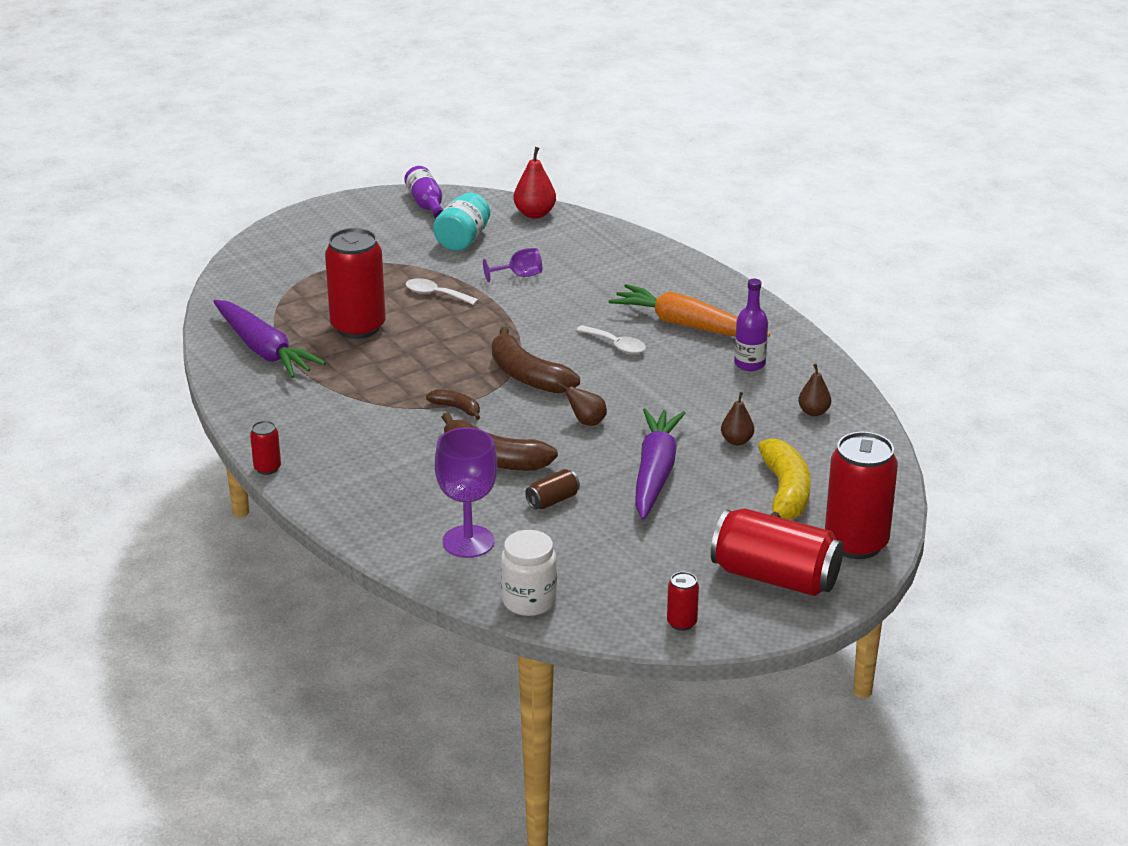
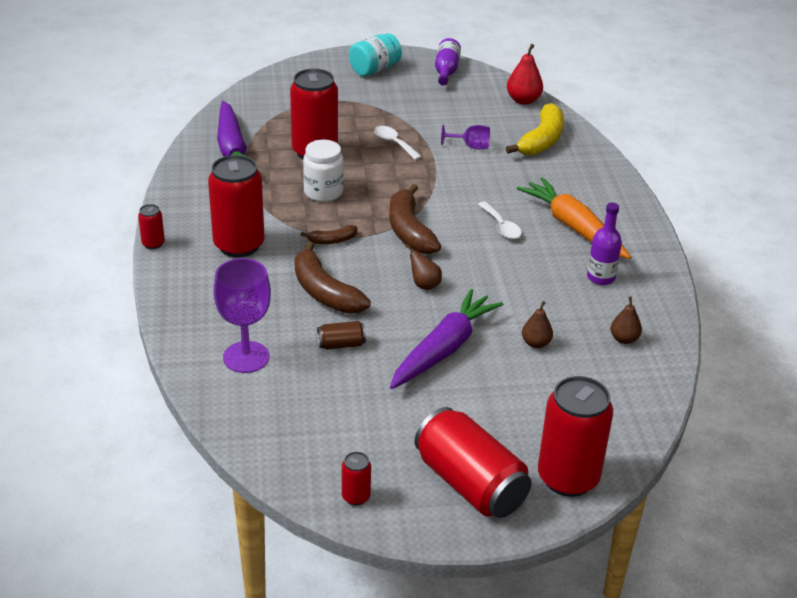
camera: 25 degrees right, 5 degrees up
brown banana [426,389,480,420] -> brown banana turned 105 degrees clockwise [301,225,357,244]
turquoise jar [433,193,490,251] -> turquoise jar moved to [349,33,402,77]
white jar [501,530,557,616] -> white jar moved to [303,140,344,202]
yellow banana [758,438,811,520] -> yellow banana moved to [506,103,564,155]
none -> red can [208,155,265,257]

